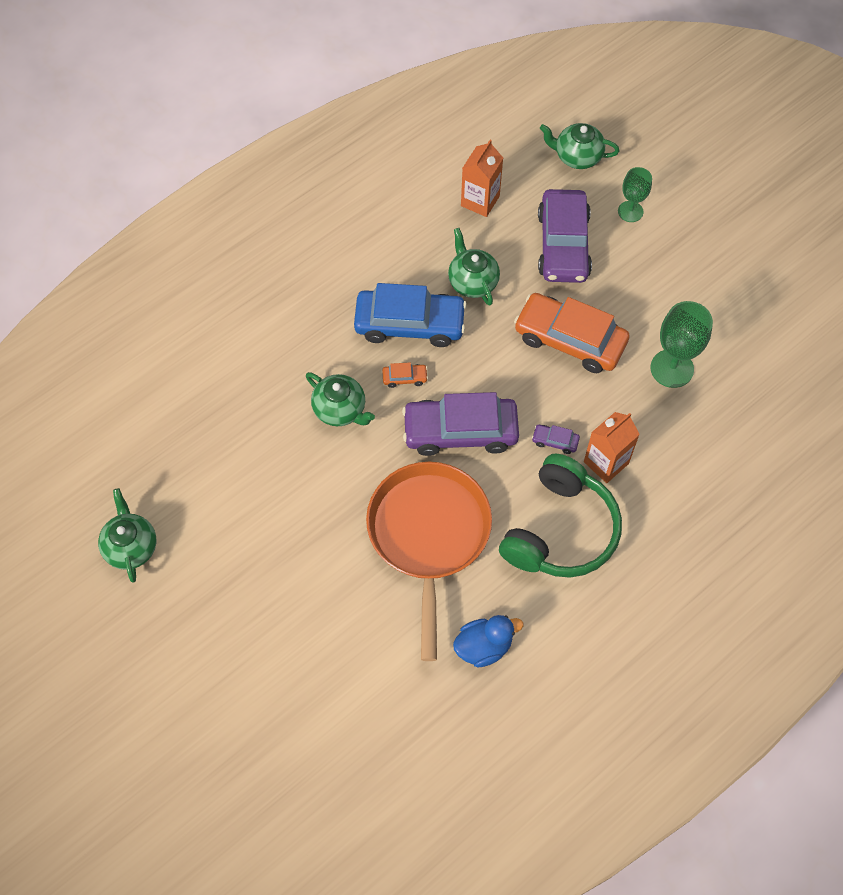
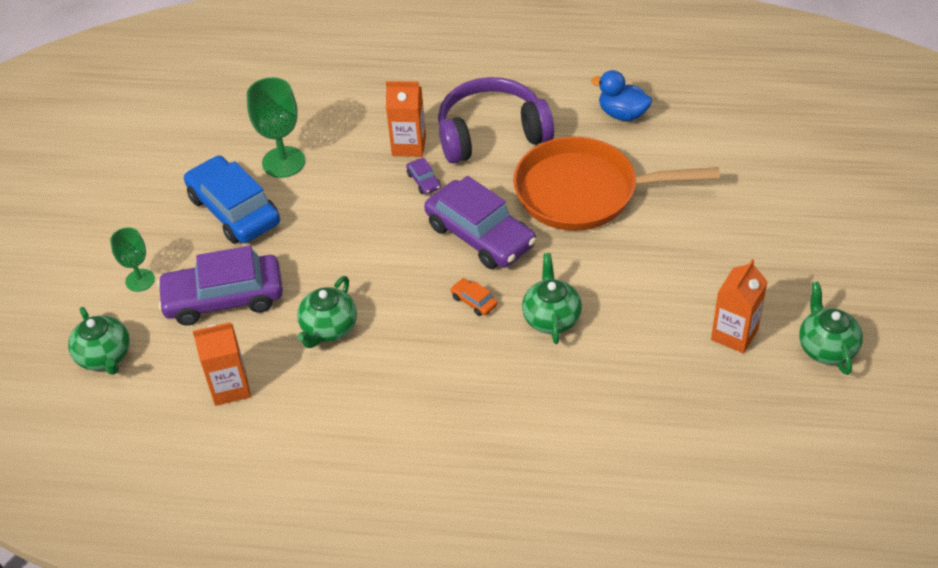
camera: 130 degrees left, 15 degrees down
green teapot [98,488,156,582] -> green teapot turned 135 degrees clockwise [799,281,863,375]
blue car [354,283,467,347] -> blue car moved to [184,155,280,244]
orange pan [366,462,492,661] -> orange pan turned 45 degrees clockwise [513,137,720,231]
green headphones [499,454,622,578] -> purple headphones [438,77,554,164]
orange car [514,293,630,373] -> none
purple car [538,189,592,283] -> purple car turned 150 degrees counterclockwise [157,246,283,326]
none -> orange carton [711,259,768,354]

